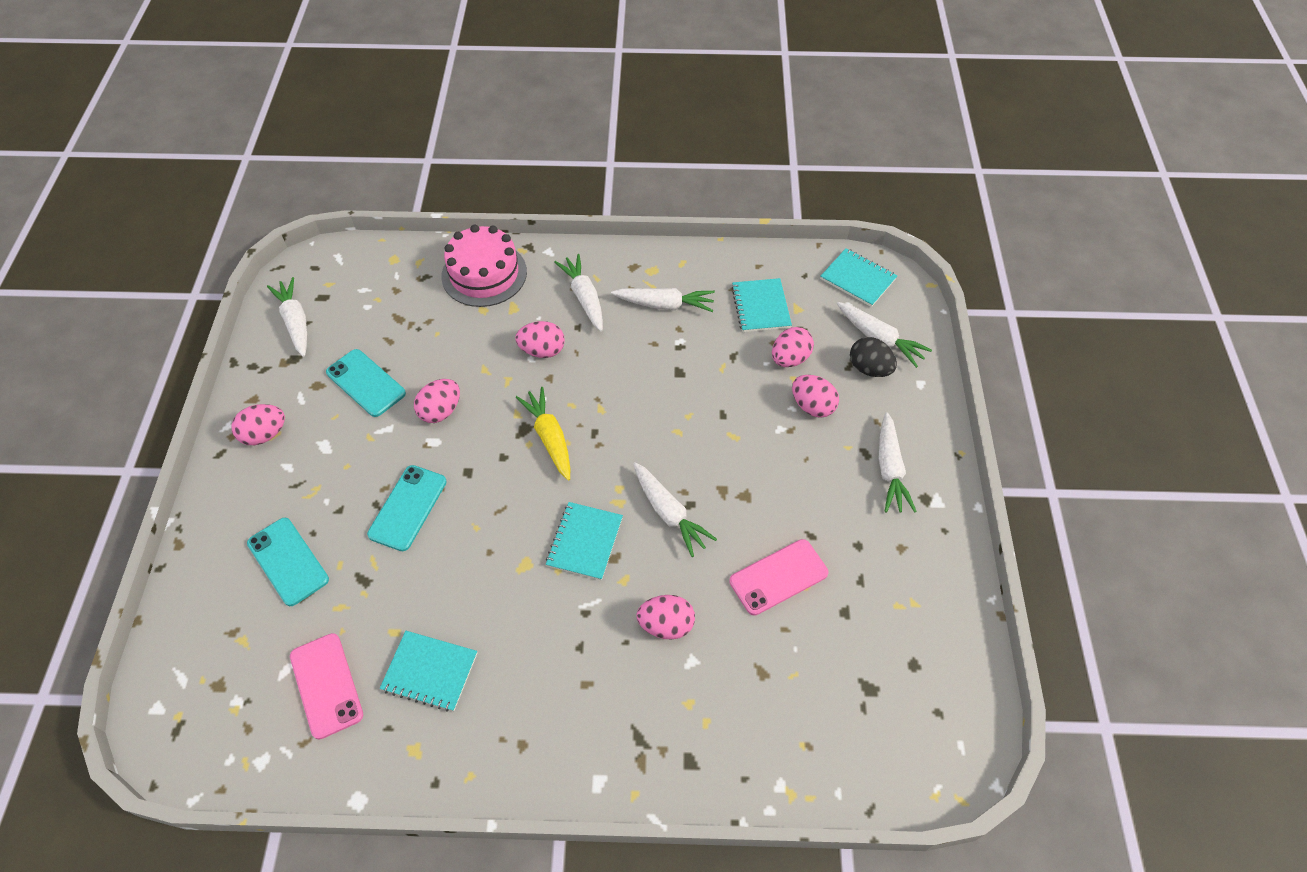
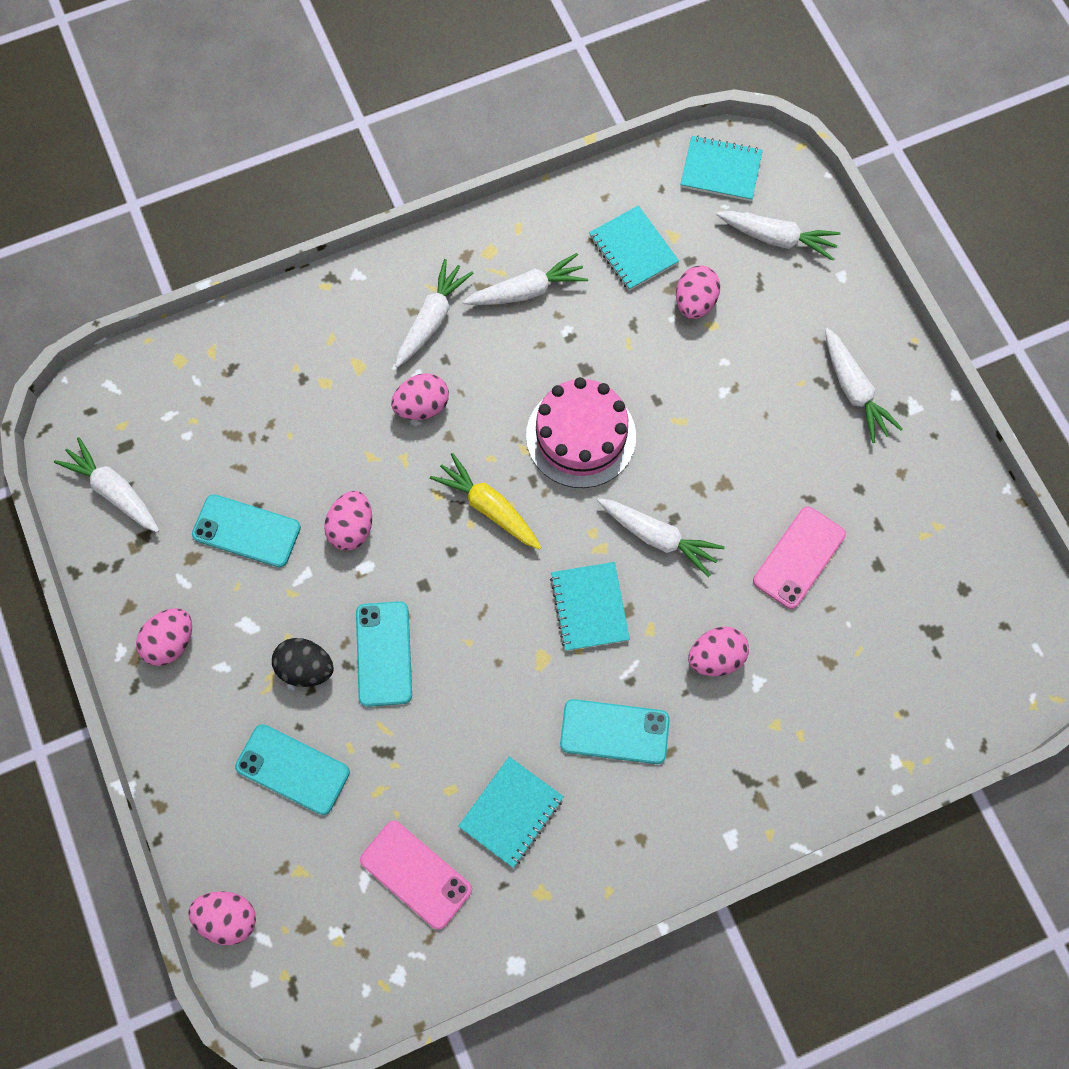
camera: 25 degrees left, 15 degrees up
turquoise notebook [380,631,477,712] -> turquoise notebook turned 45 degrees counterclockwise [458,756,564,868]
pink cake [441,225,527,307] -> pink cake moved to [526,377,636,488]
white carrot [554,254,603,332] -> white carrot turned 75 degrees clockwise [395,259,473,368]
pink egg [792,375,839,418] -> pink egg moved to [188,891,256,945]
black egg [850,337,897,377] -> black egg moved to [272,638,334,687]
none -> turquoise phone [560,699,670,764]

